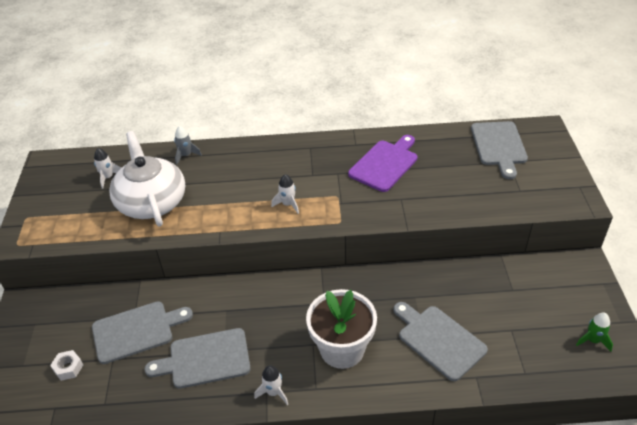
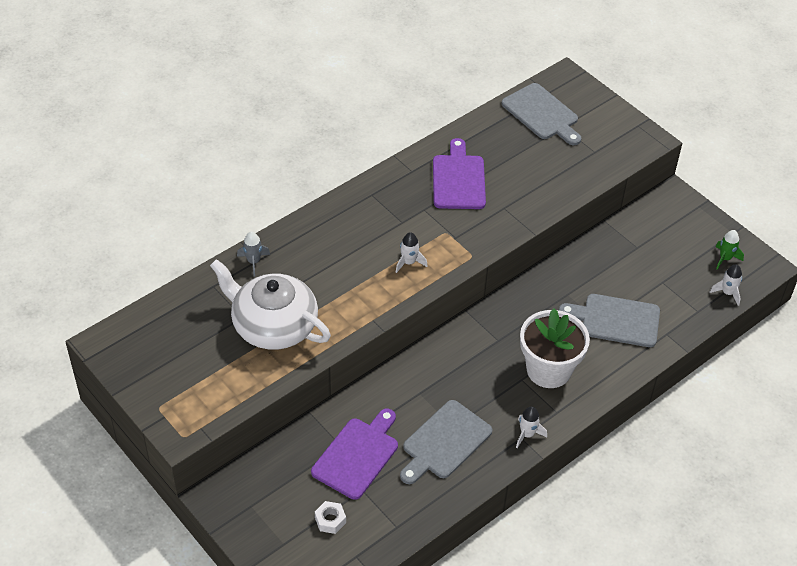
camera: 40 degrees left, 5 degrees up
grey cutting board [92,301,193,364] -> purple cutting board [311,409,398,500]
white rocket [94,148,121,189] -> white rocket moved to [710,264,742,306]

